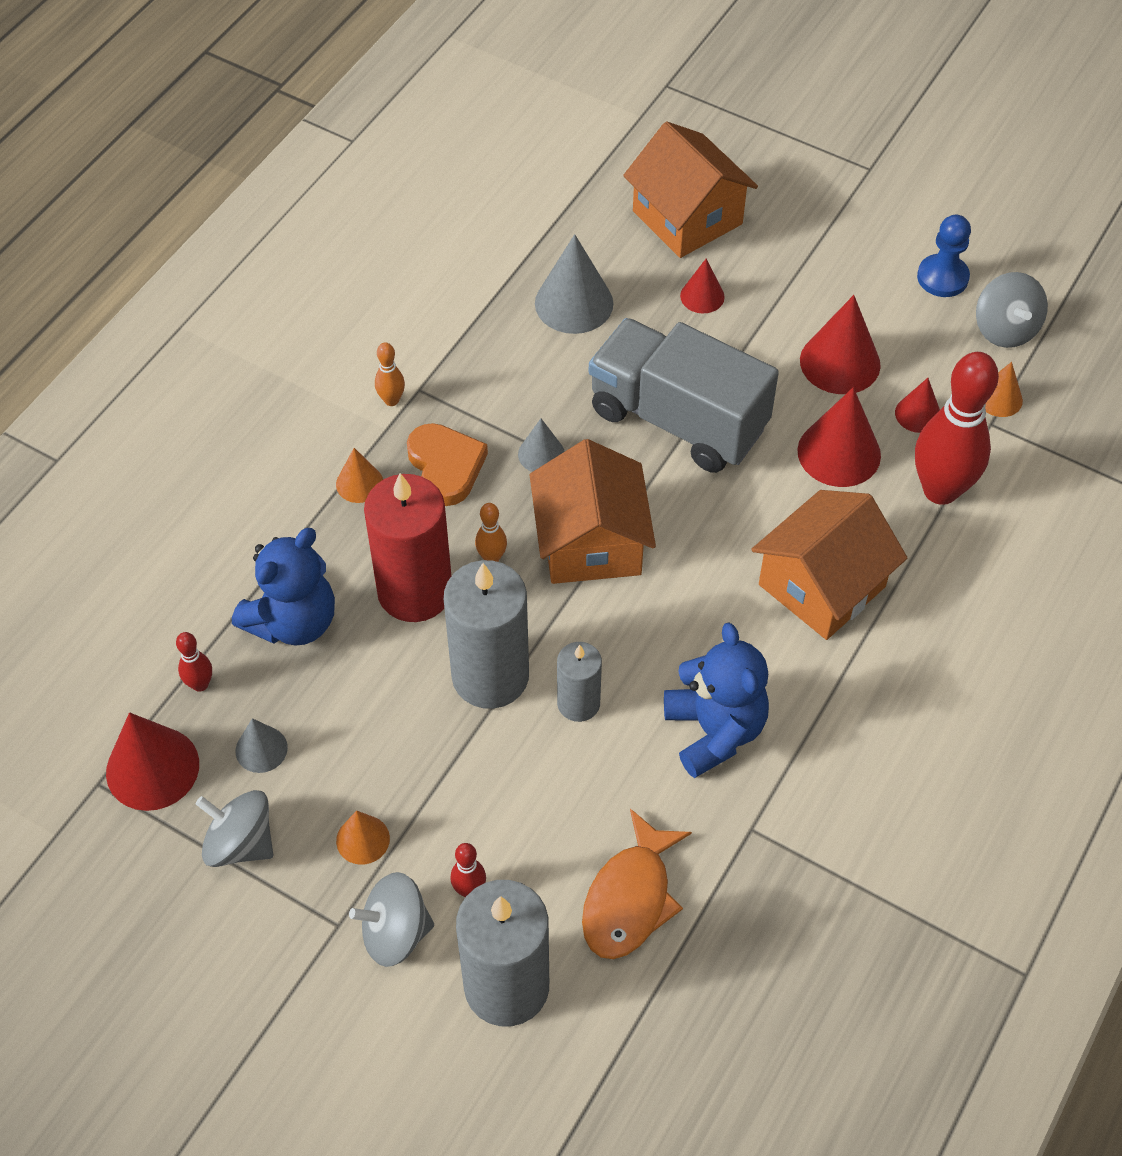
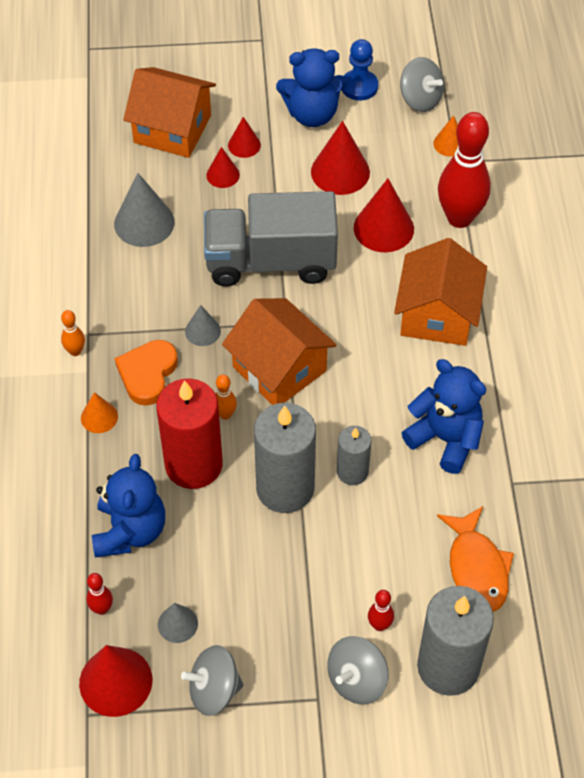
camera: 35 degrees left, 0 degrees up
orange cone [336,811,390,865] -> none
orange heart [407,423,488,506] -> orange heart turned 105 degrees counterclockwise [115,340,178,406]
red cone [895,378,940,433] -> red cone moved to [228,117,261,158]
none -> blue teddy bear [276,48,347,127]

